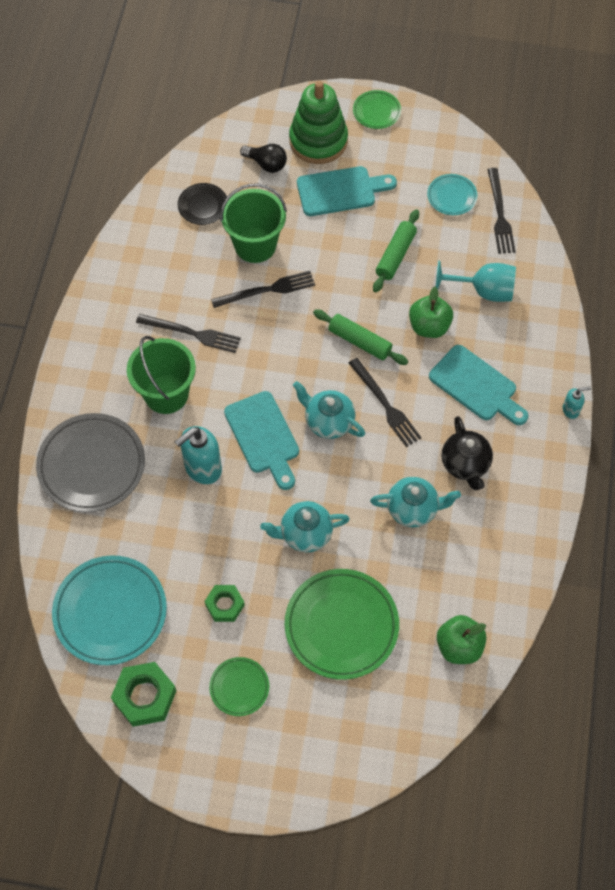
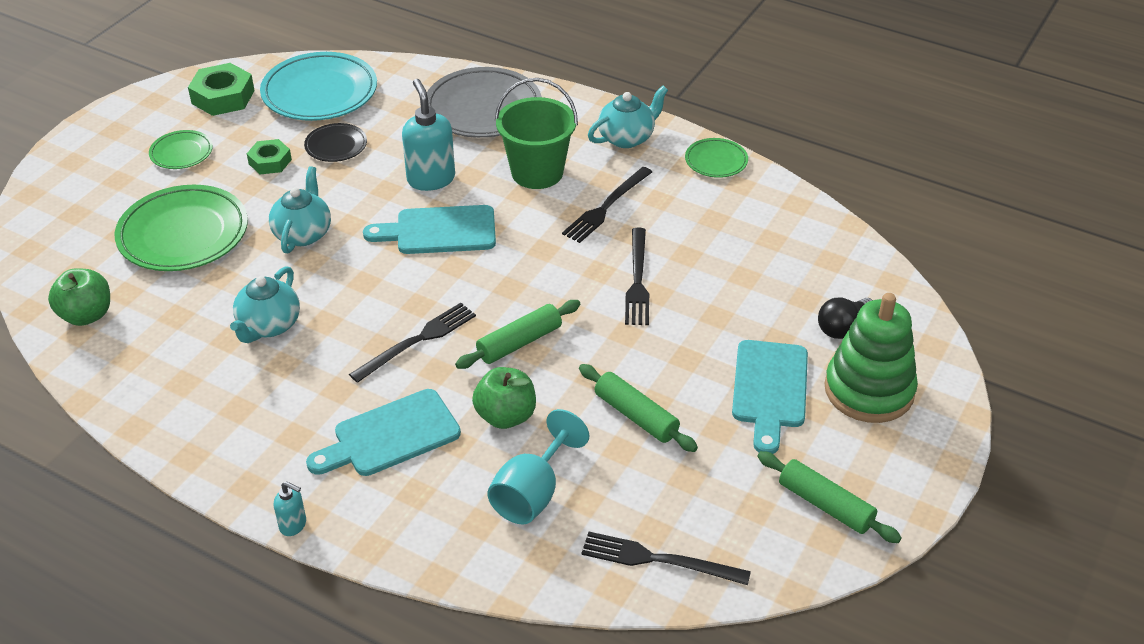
camera: 110 degrees right, 20 degrees down
black plate [178,183,227,225] -> black plate moved to [304,123,367,162]
green bucket [220,183,287,263] -> none
turquoise teapot [293,381,365,439] -> turquoise teapot moved to [588,86,668,148]
black fork [349,358,422,447] -> black fork turned 150 degrees clockwise [349,303,476,383]
green plate [353,90,401,129] -> green plate moved to [685,138,748,178]
turquoise plate [427,174,477,215] -> none
black teapot [442,416,493,490] -> none
turquoise soap dispenser [563,387,591,419] -> turquoise soap dispenser turned 75 degrees counterclockwise [274,481,306,536]
none -> green rolling pin [757,451,902,543]

